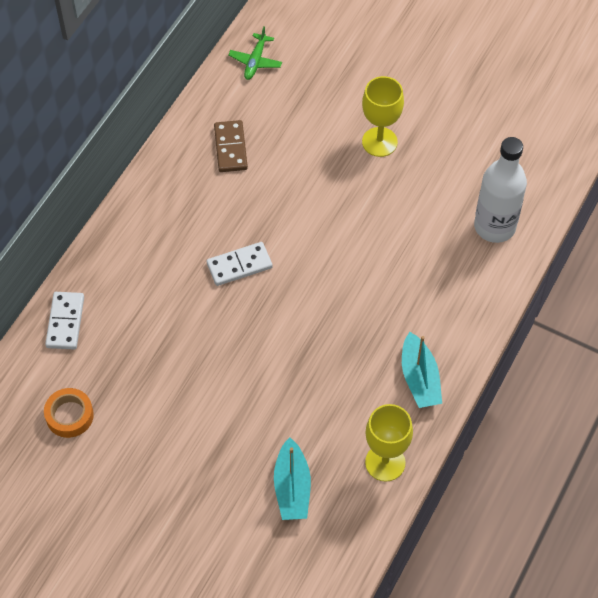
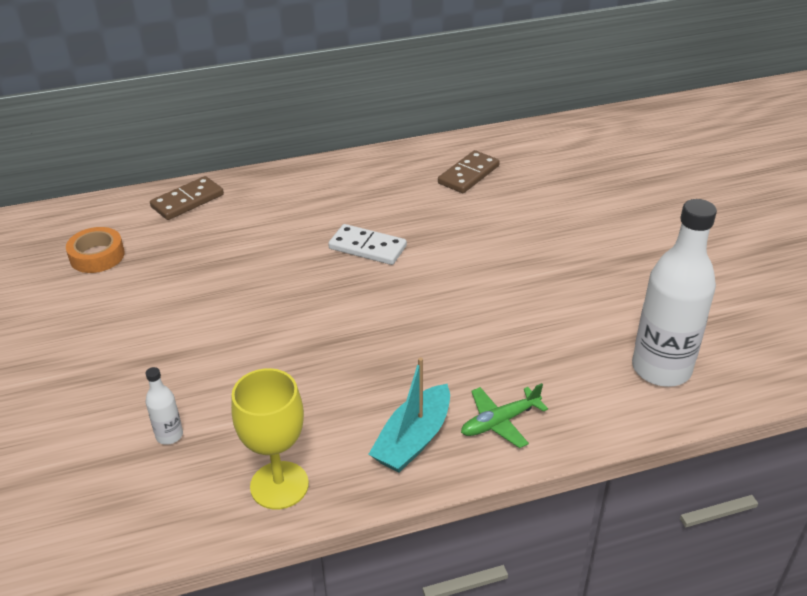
camera: 45 degrees right, 20 degrees down
white domino [45,292,84,350] -> brown domino [150,176,224,220]
green plane [228,26,282,80] -> green plane moved to [461,383,548,448]
turquoise boat [274,437,311,520] -> white bottle [146,367,183,445]
yellow goblet [362,76,404,157] -> none

